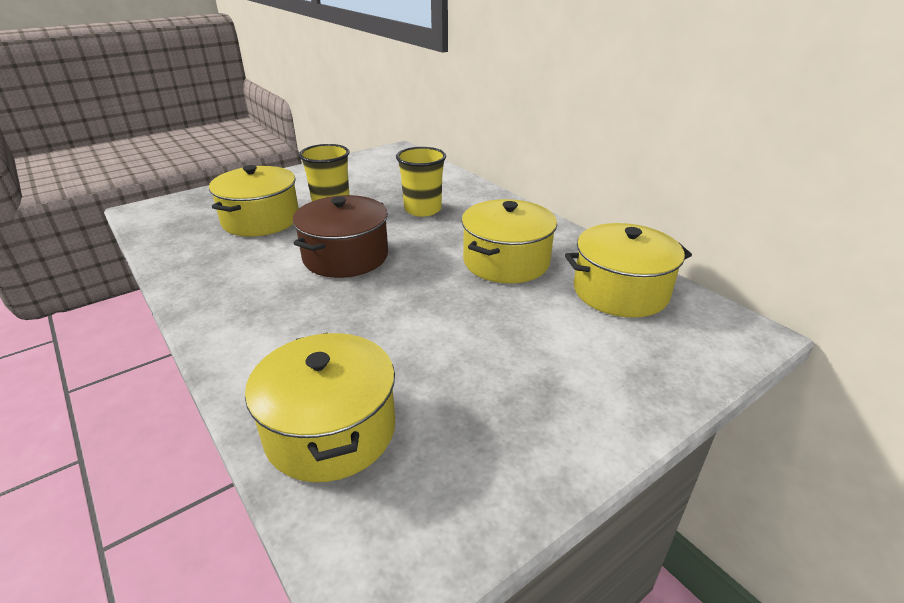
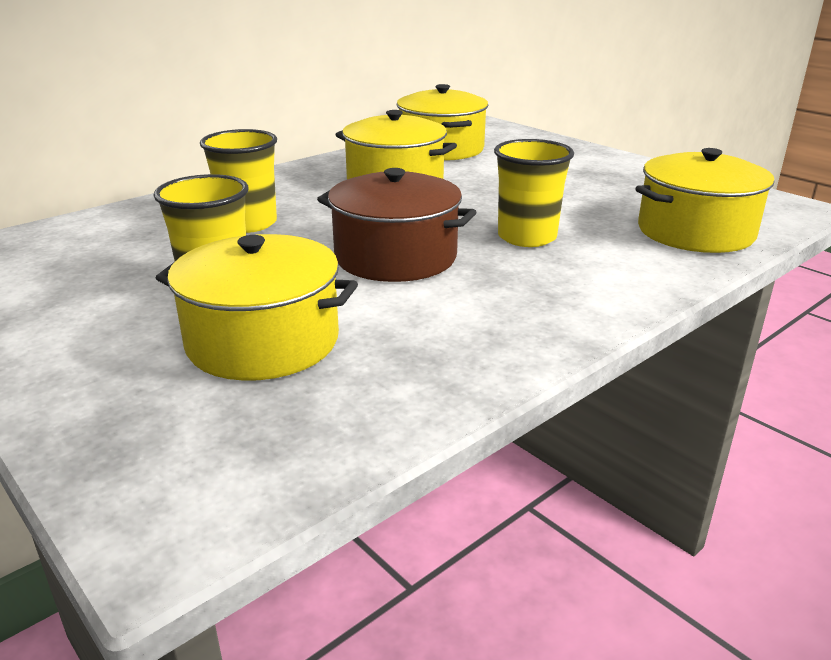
camera: 95 degrees left, 5 degrees down
none -> yellow cup [494,139,574,247]

